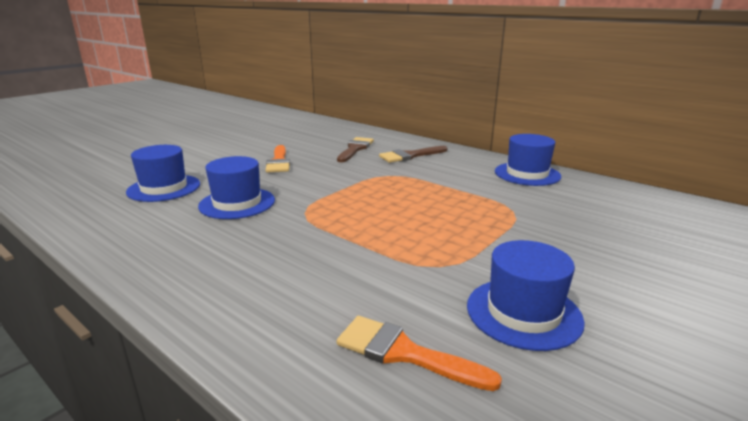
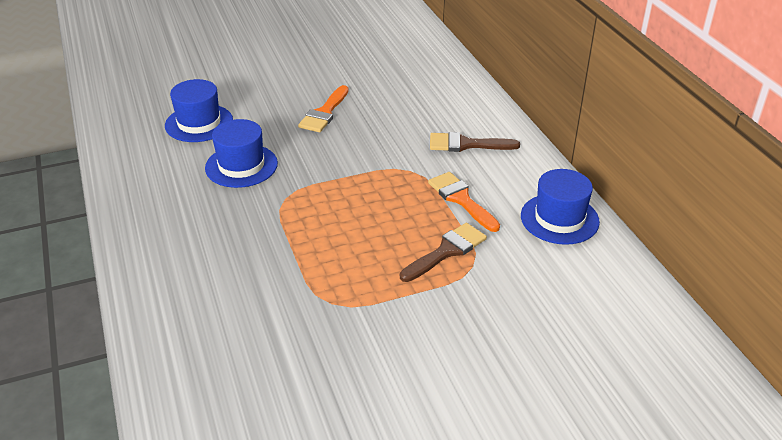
camera: 30 degrees right, 15 degrees up
orange brush [336,316,502,391] -> orange brush moved to [428,172,500,232]
brown brush [337,137,374,162] -> brown brush moved to [400,223,487,282]
blue hat [467,240,585,351] -> none

